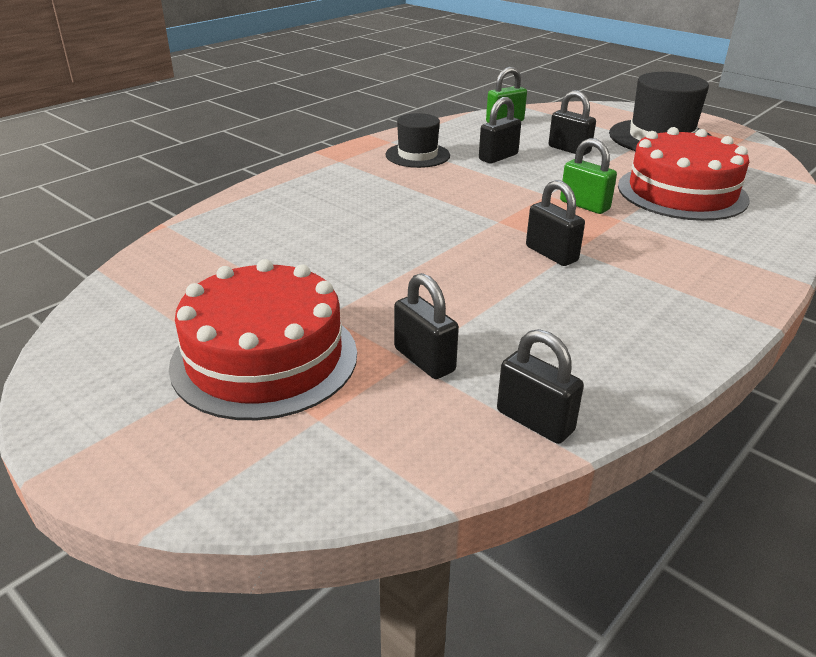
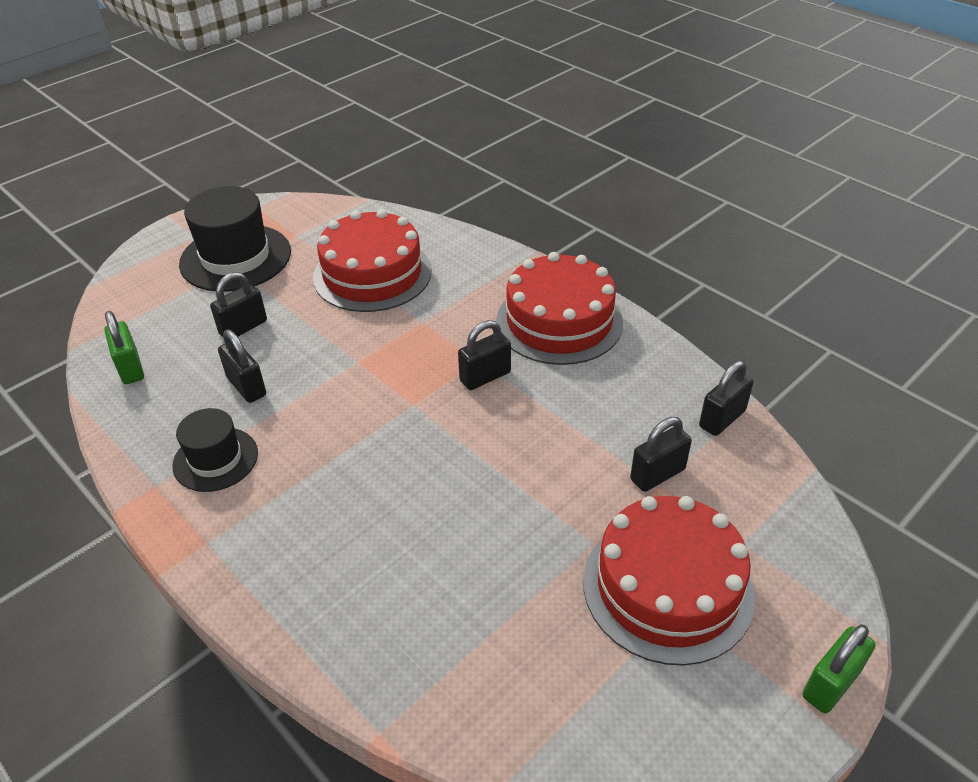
camera: 85 degrees left, 10 degrees up
green padlock [560,138,617,214] -> green padlock moved to [802,625,876,714]
none -> red cake [496,252,623,365]

